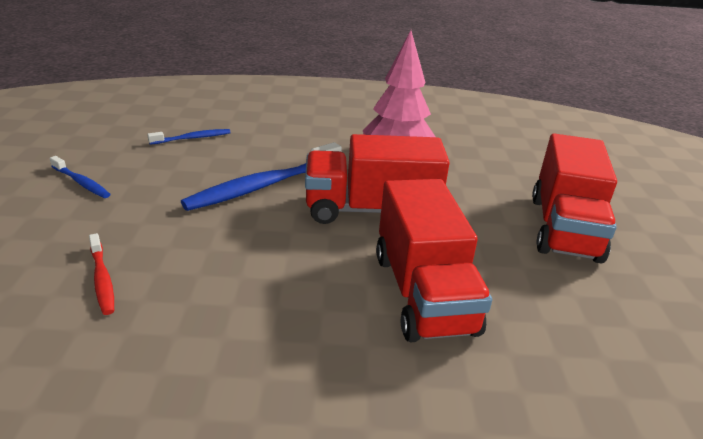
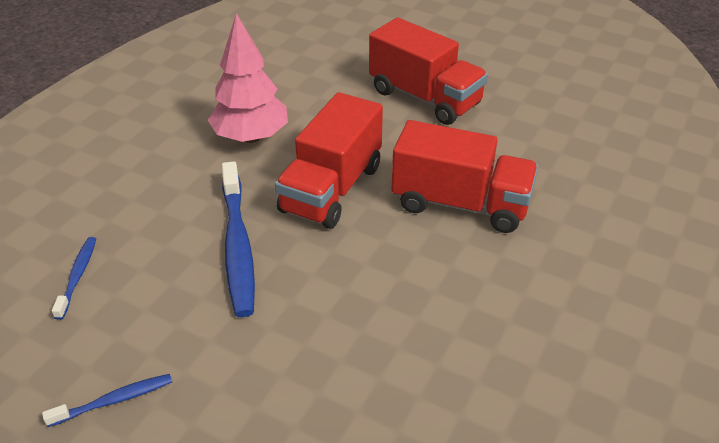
camera: 60 degrees left, 10 degrees up
red toothbrush [89,233,114,315] -> none

